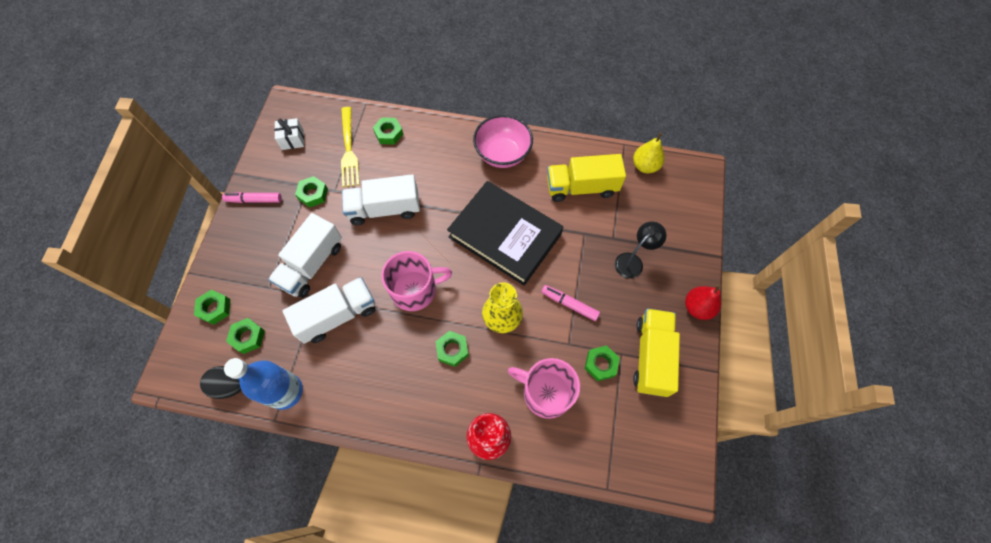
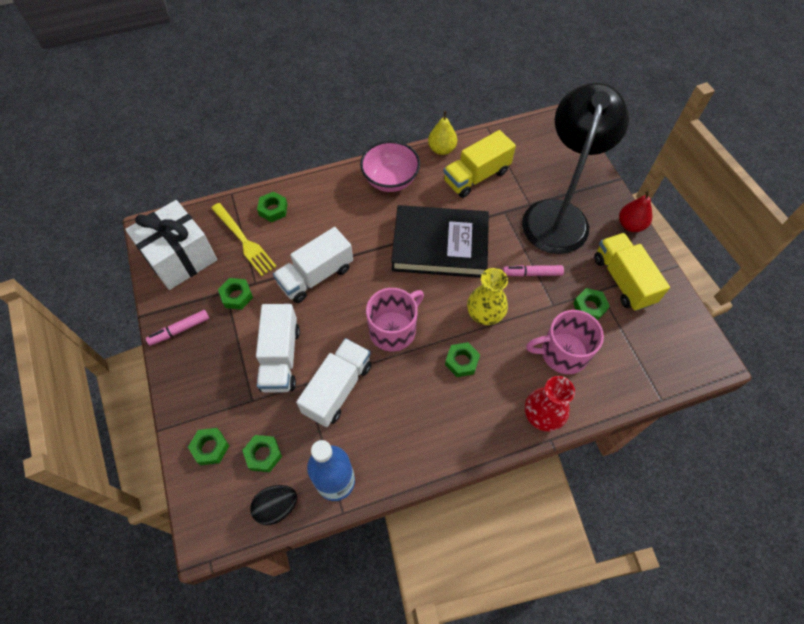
camera: 30 degrees left, 5 degrees down
white gift [274,118,304,150] -> white gift [125,200,217,290], size x2.27
black lamp [615,221,666,279] -> black lamp [522,83,629,254], size x2.46
yellow pear [633,133,664,173] -> yellow pear moved to [428,111,457,155]

